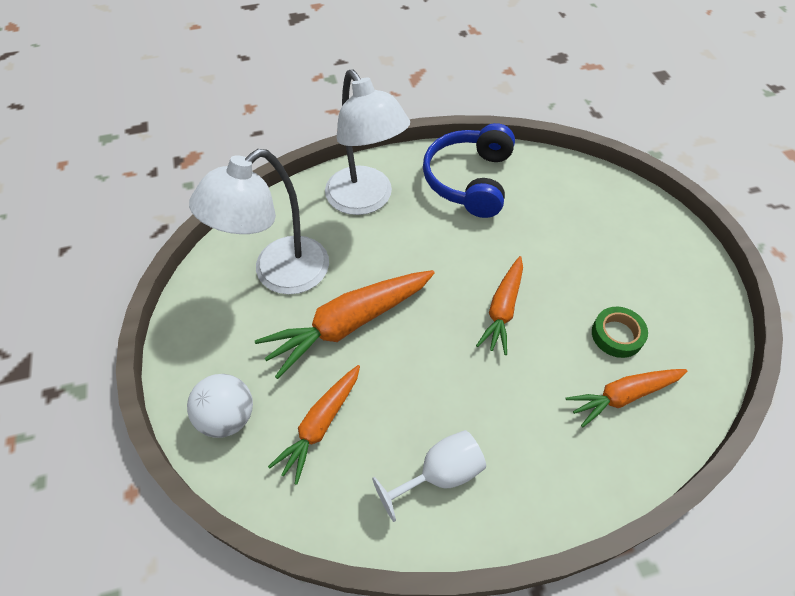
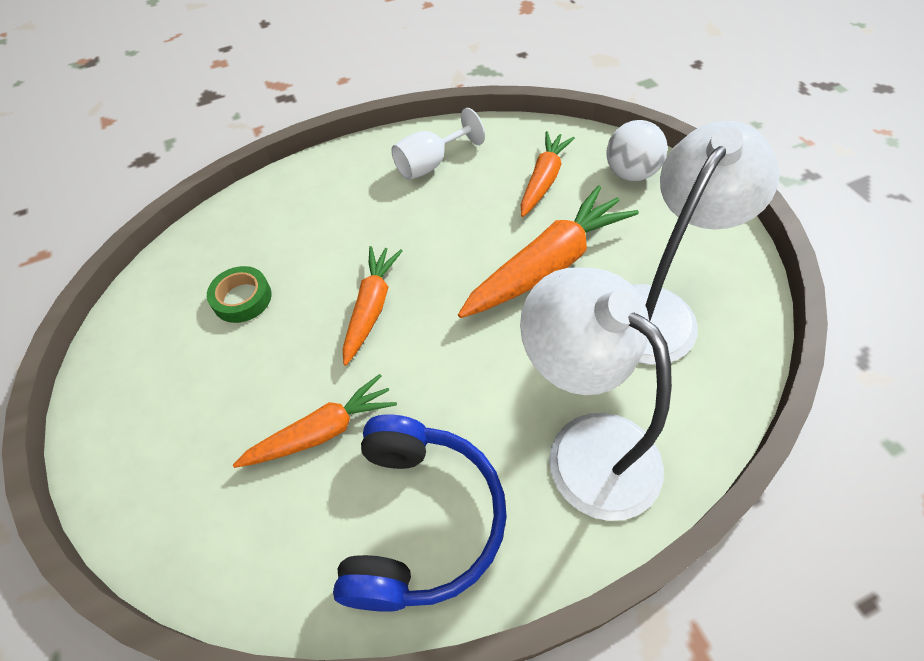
camera: 175 degrees right, 0 degrees up
orange carrot [565,369,687,427] -> orange carrot moved to [233,374,397,468]

